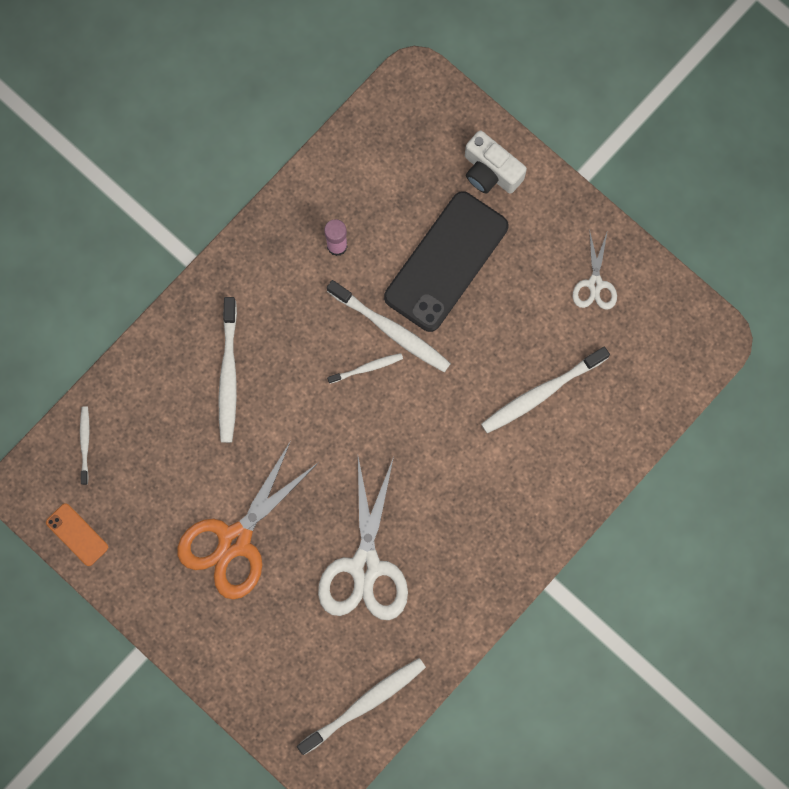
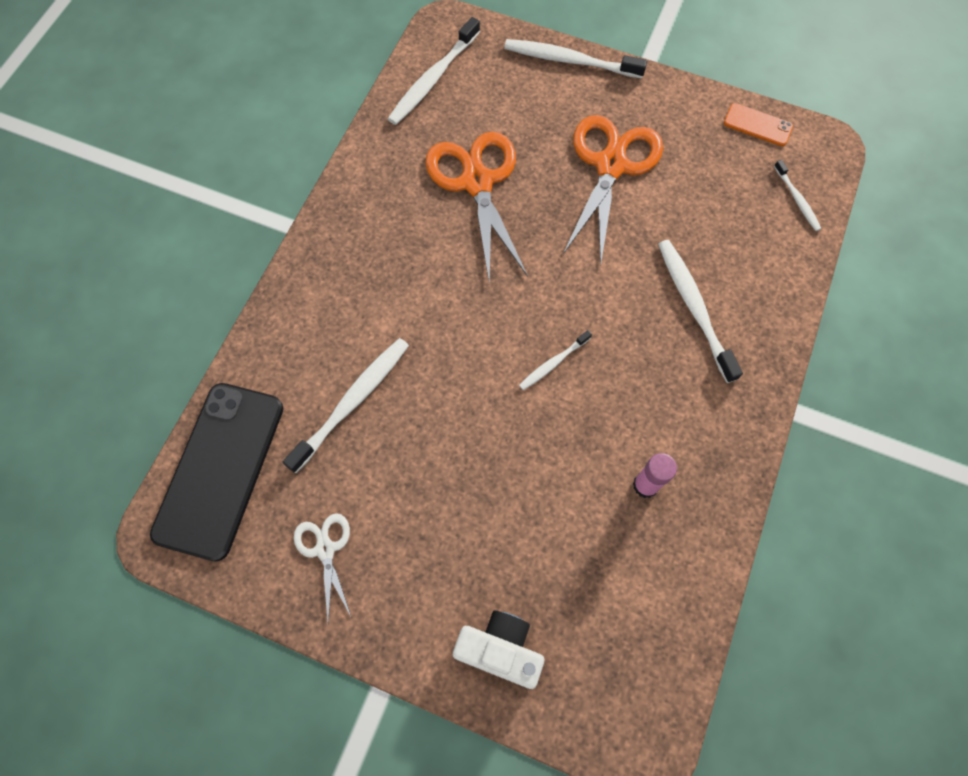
camera: 160 degrees right, 10 degrees down
white scissors [318,457,408,620] -> orange scissors [425,132,528,283]
white toothbrush [327,280,451,372] -> white toothbrush moved to [504,39,647,79]
black phone [384,191,508,332] -> black phone moved to [150,383,283,561]

